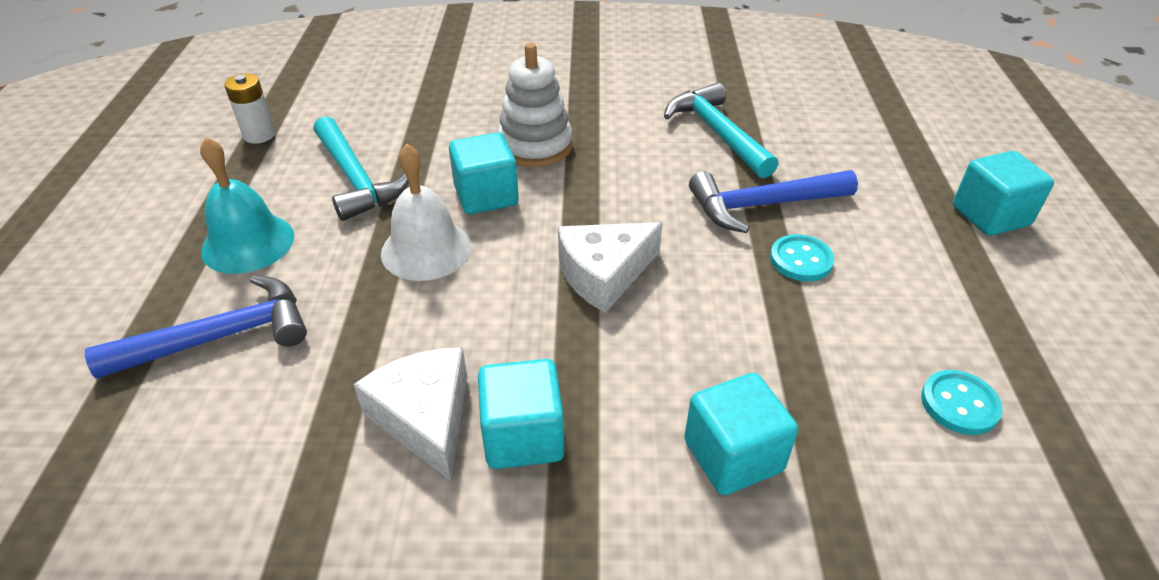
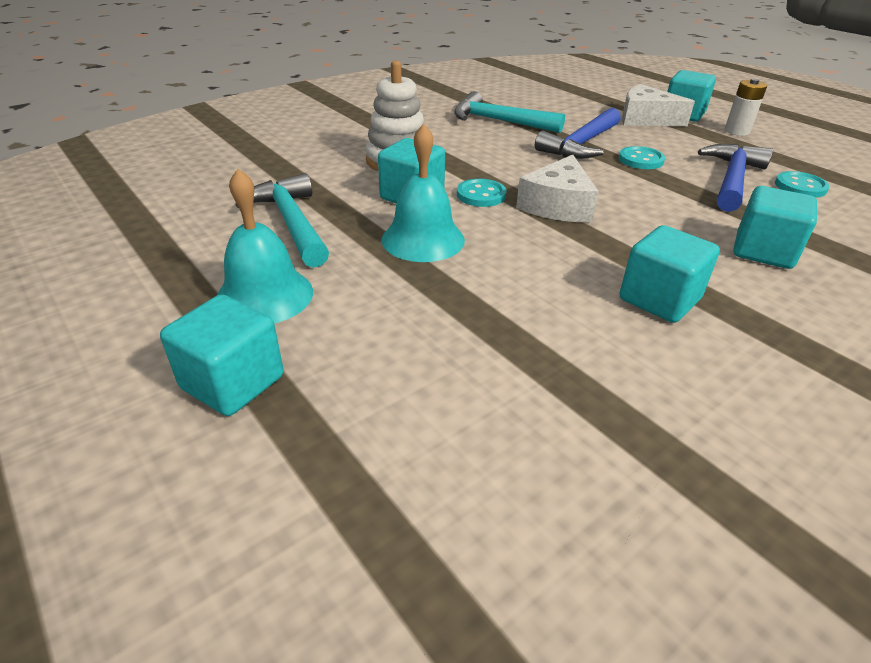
camera: 40 degrees left, 5 degrees down
blue hammer [85,275,307,379] -> blue hammer moved to [698,144,773,212]
white battery [224,74,275,144] -> white battery moved to [725,79,767,136]
turquoise hammer [313,116,409,221] -> turquoise hammer turned 135 degrees counterclockwise [235,173,329,268]
white cheese [354,347,467,481] -> white cheese moved to [622,84,695,126]
white bell [381,144,471,281] -> turquoise bell [382,124,465,262]
none -> turquoise cube [160,294,284,416]
none -> turquoise button [457,179,507,207]

